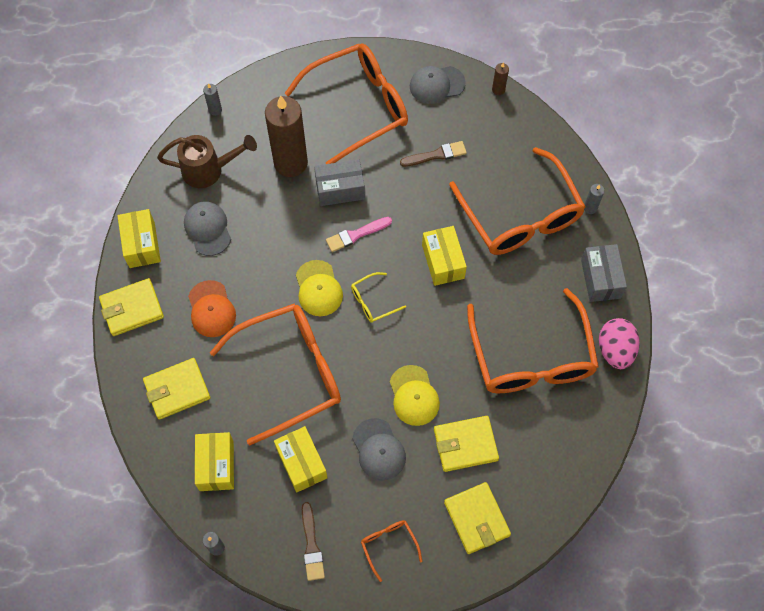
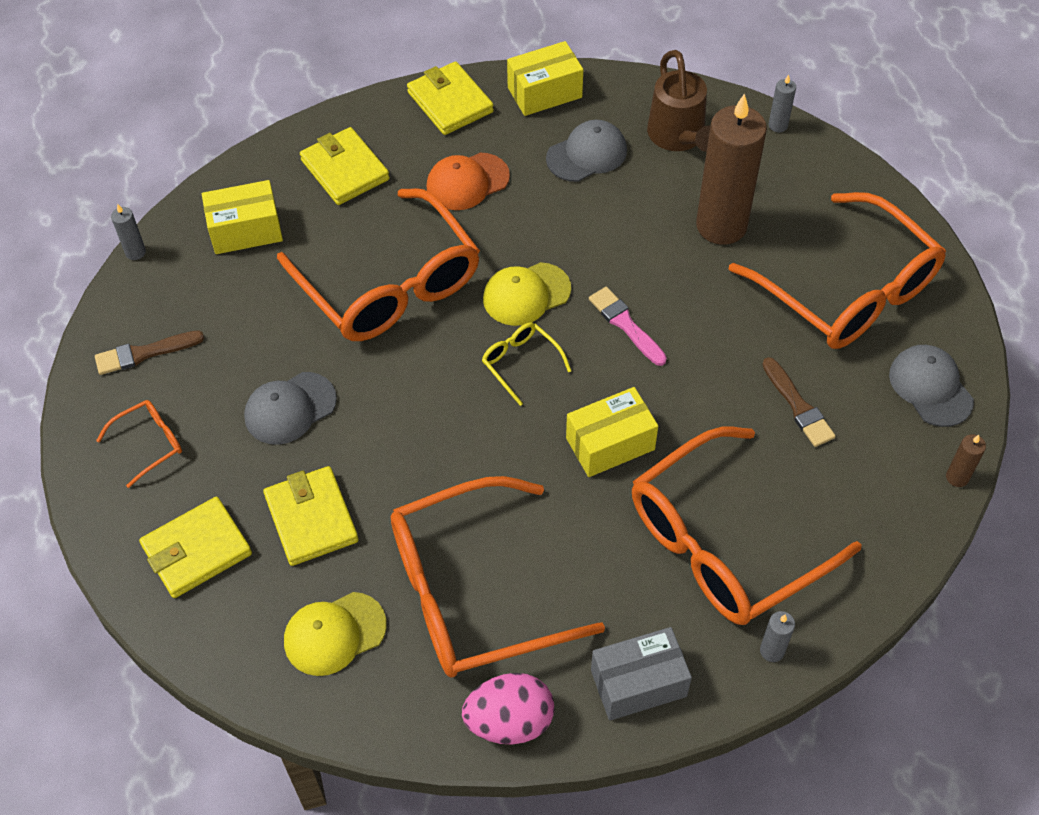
camera: 80 degrees right, 10 degrees down
yellow box [274,426,327,493] -> none
grey box [314,159,365,206] -> none
yellow cap [390,365,440,426] -> yellow cap moved to [284,592,387,676]

